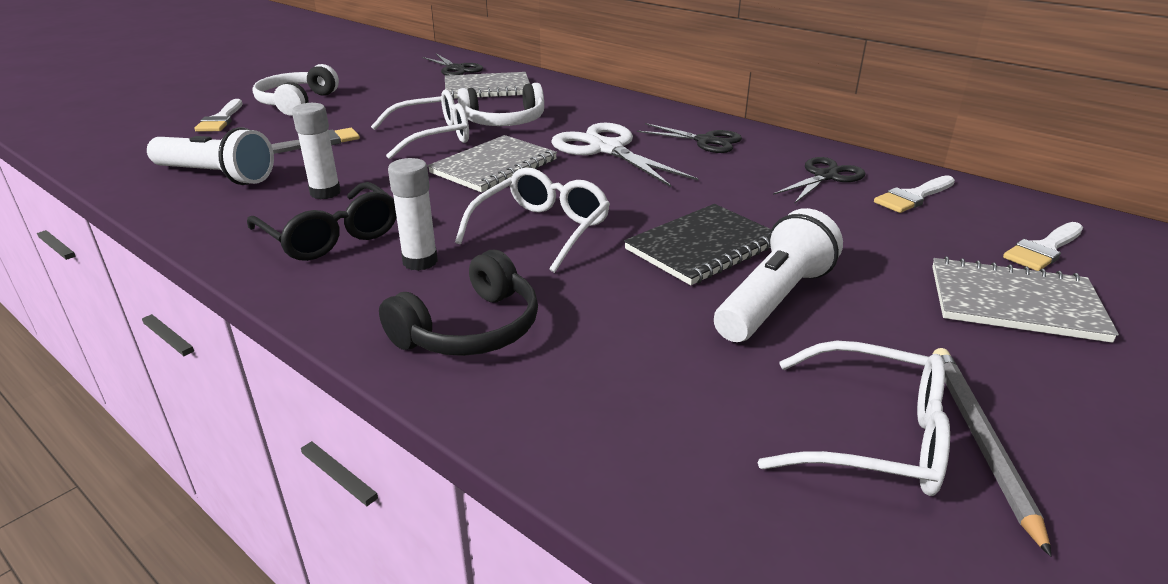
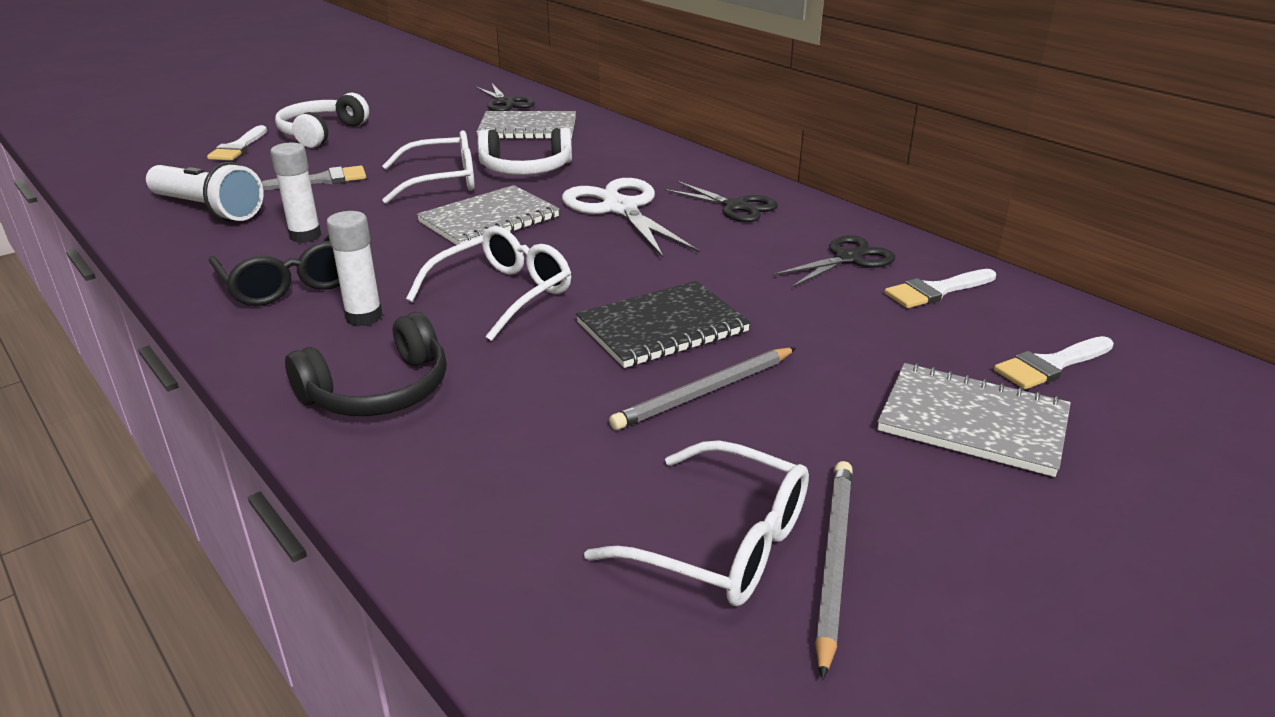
camera: 10 degrees right, 0 degrees up
white flashlight [714,208,843,342] -> grey pencil [609,348,796,430]

